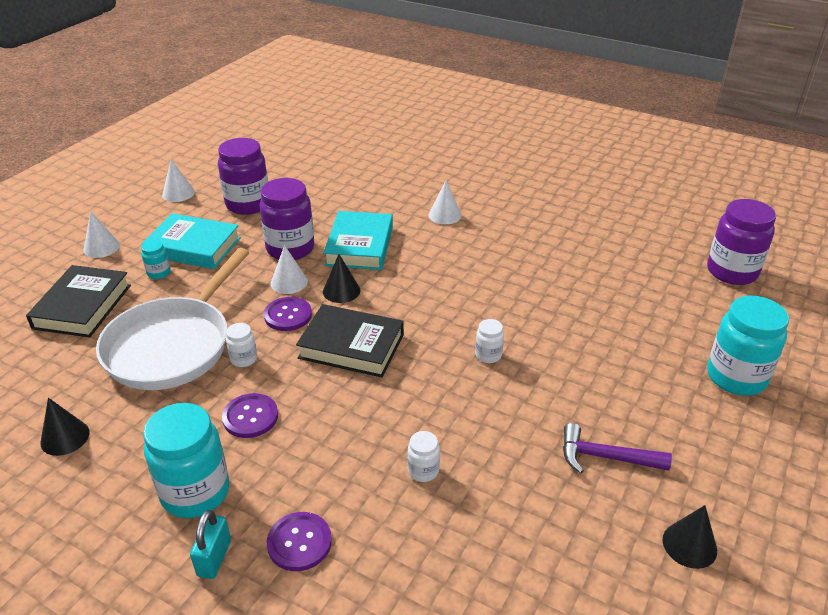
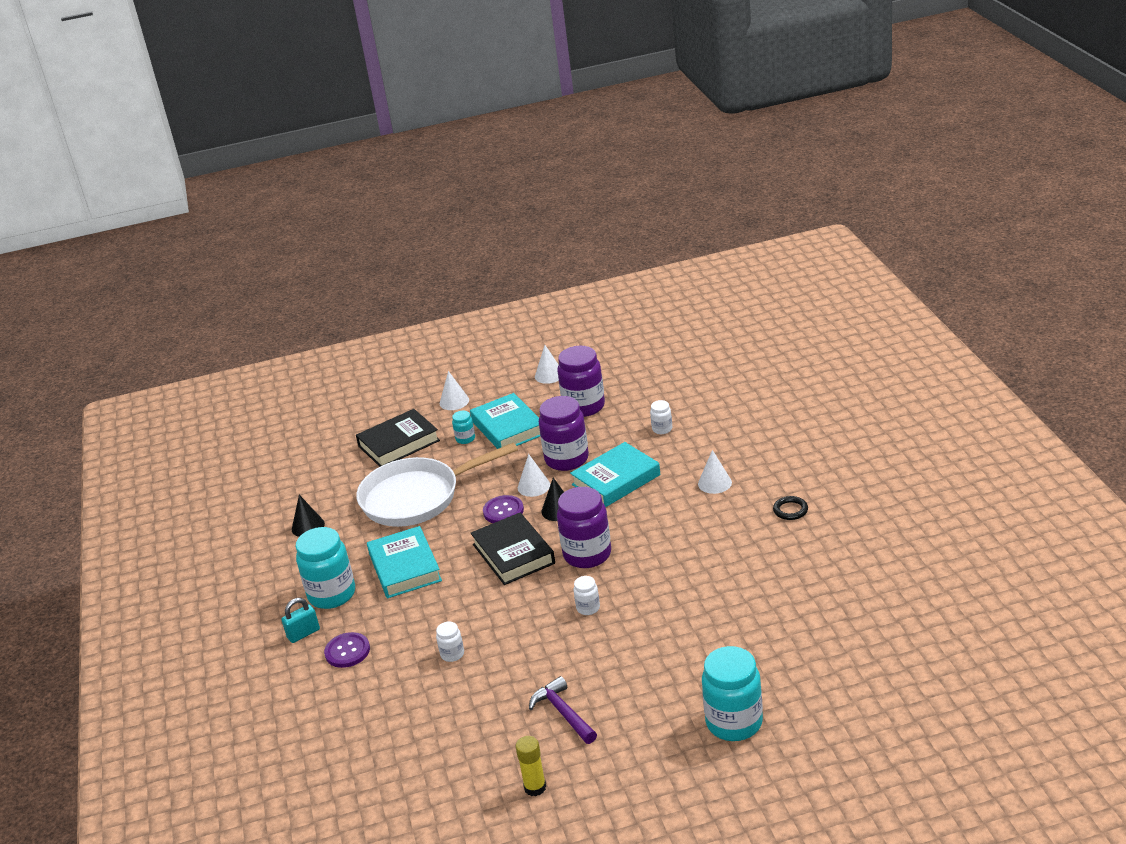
camera: 50 degrees right, 5 degrees down
purple button [222,393,278,438] -> turquoise book [367,526,442,598]
white jar [226,323,257,367] -> white jar moved to [650,400,672,434]
black cone [663,505,717,569] -> yellow glue stick [516,736,546,796]
purple jar [707,199,776,285] -> purple jar moved to [557,487,611,568]
none -> black ring [773,496,808,520]

